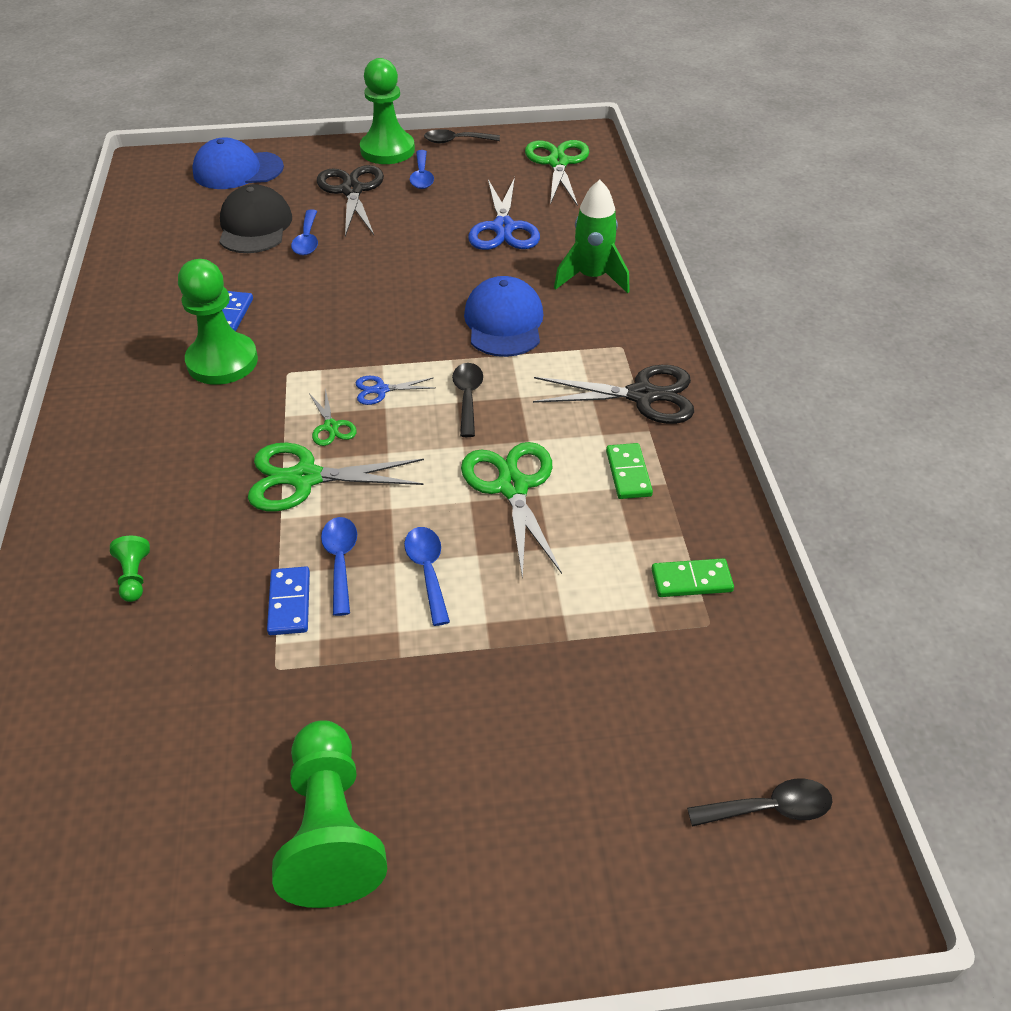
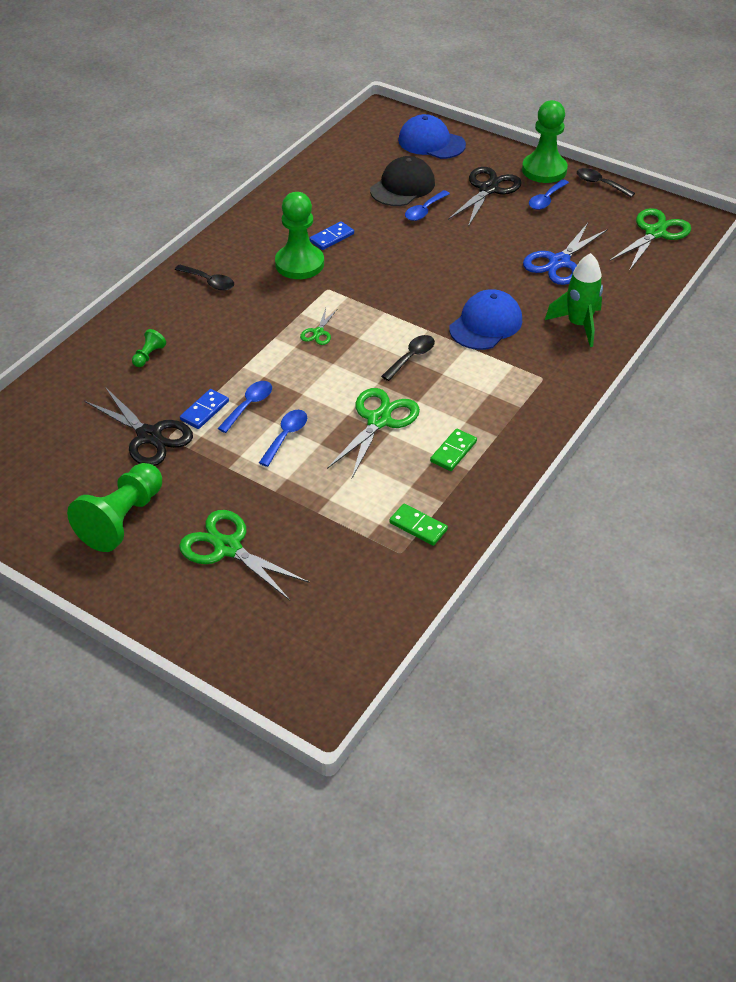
camera: 40 degrees right, 0 degrees up
green scissors [248,443,424,511] -> green scissors moved to [179,510,310,600]
blue scissors [356,376,435,405] -> none
black scissors [533,365,694,424] -> black scissors moved to [85,387,193,466]
black spoon [687,779,833,827] -> black spoon moved to [175,264,234,291]

